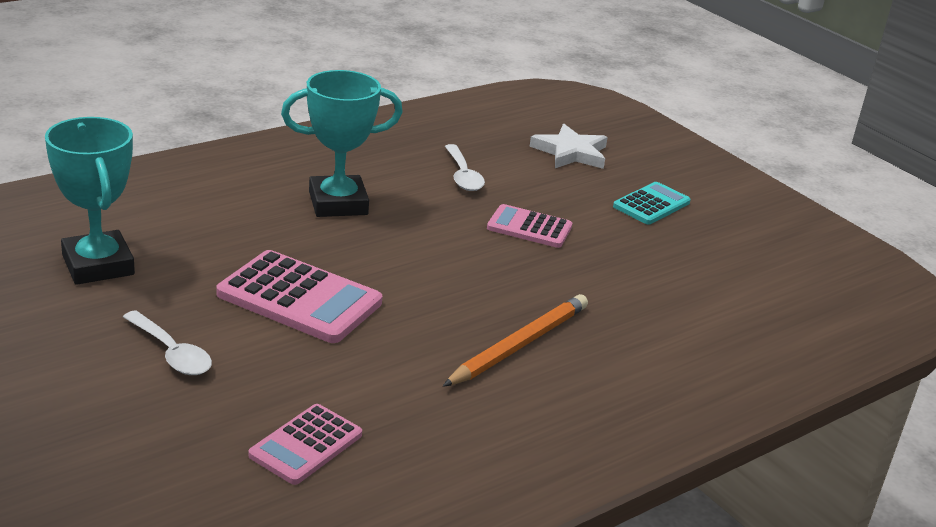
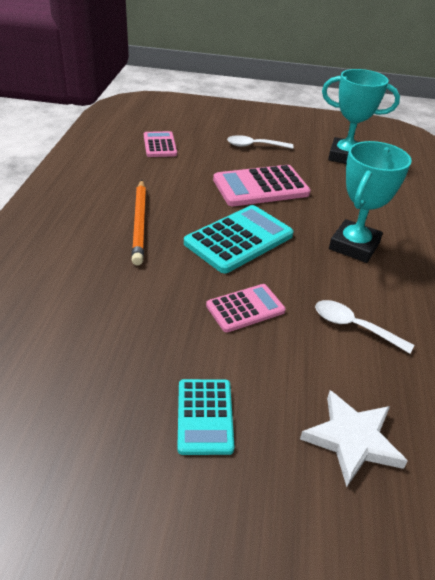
camera: 135 degrees right, 10 degrees up
none -> turquoise calculator [184,205,294,273]

